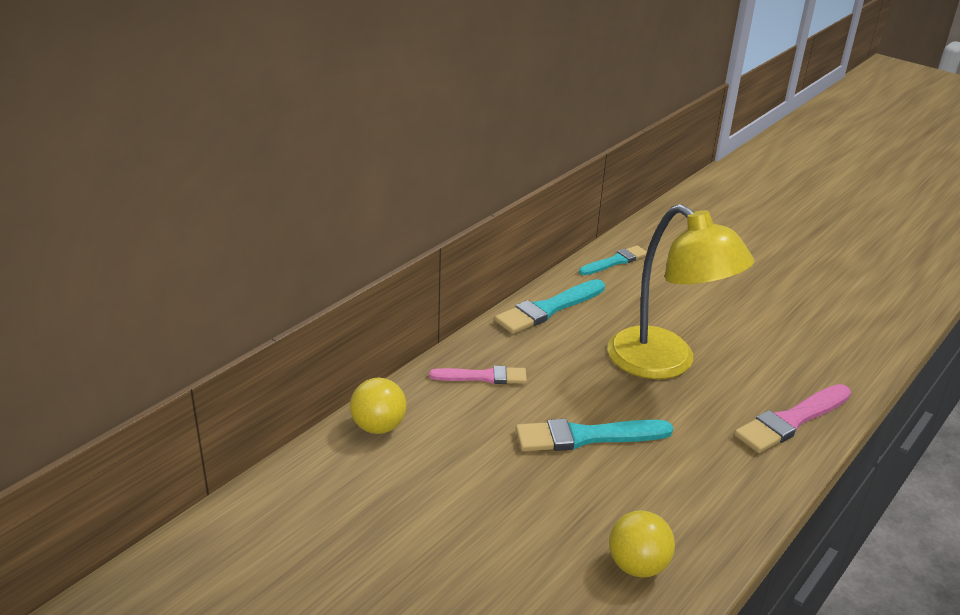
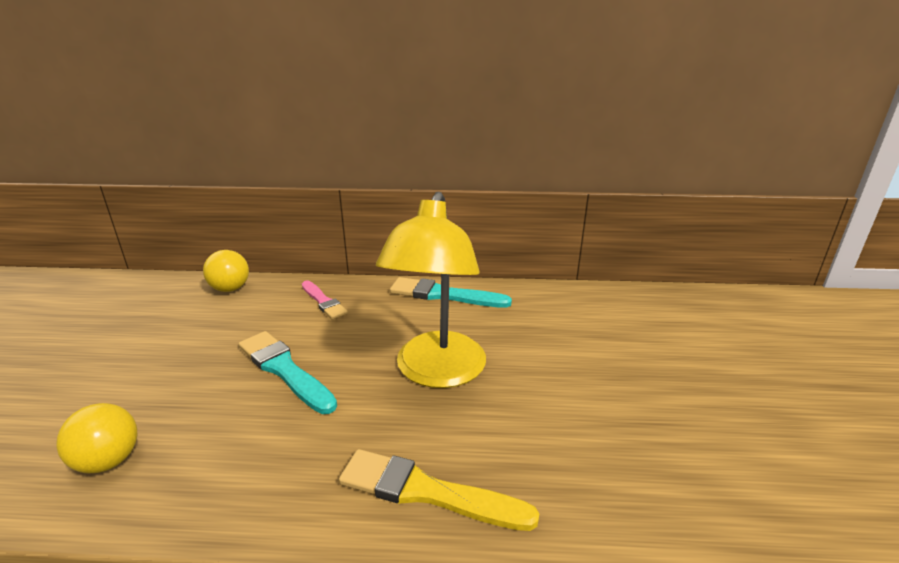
camera: 55 degrees right, 5 degrees down
turquoise brush [579,245,647,275] -> none
pink brush [734,384,851,453] -> yellow brush [339,449,539,531]

